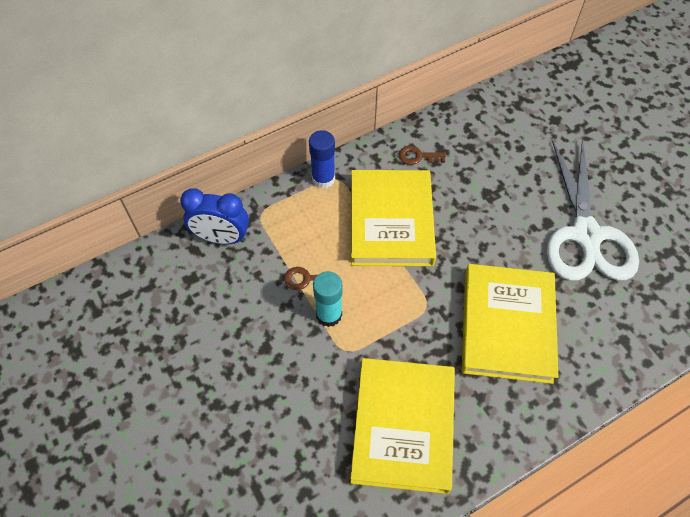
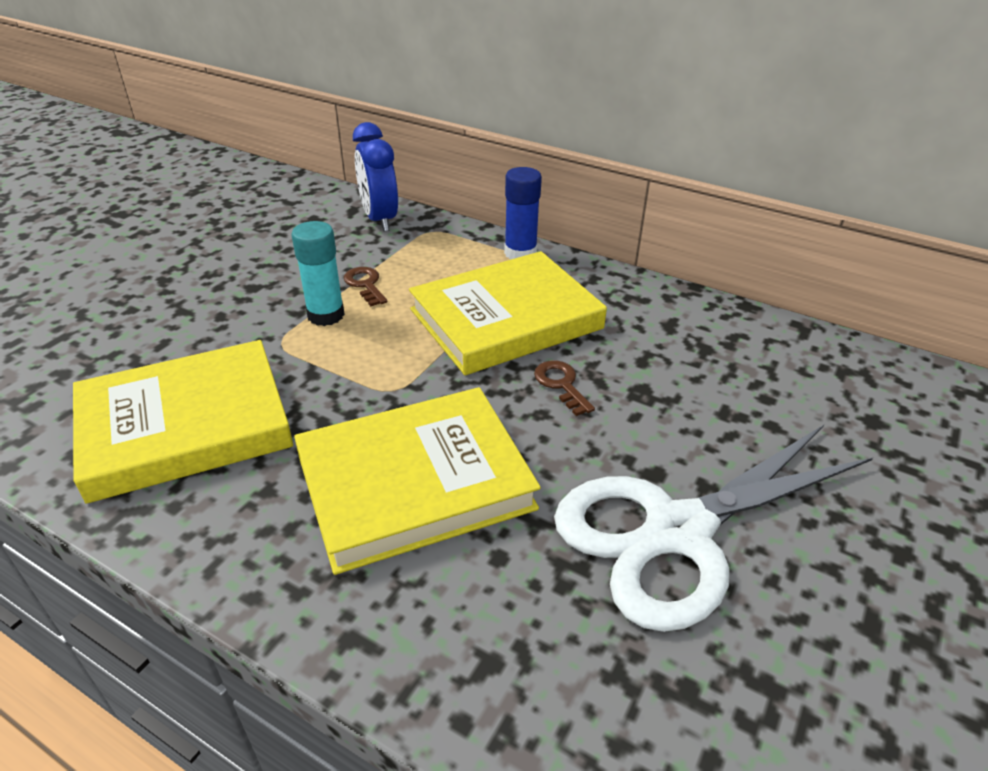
camera: 60 degrees right, 20 degrees down
brown key [399,146,446,165] -> brown key moved to [534,360,595,416]

